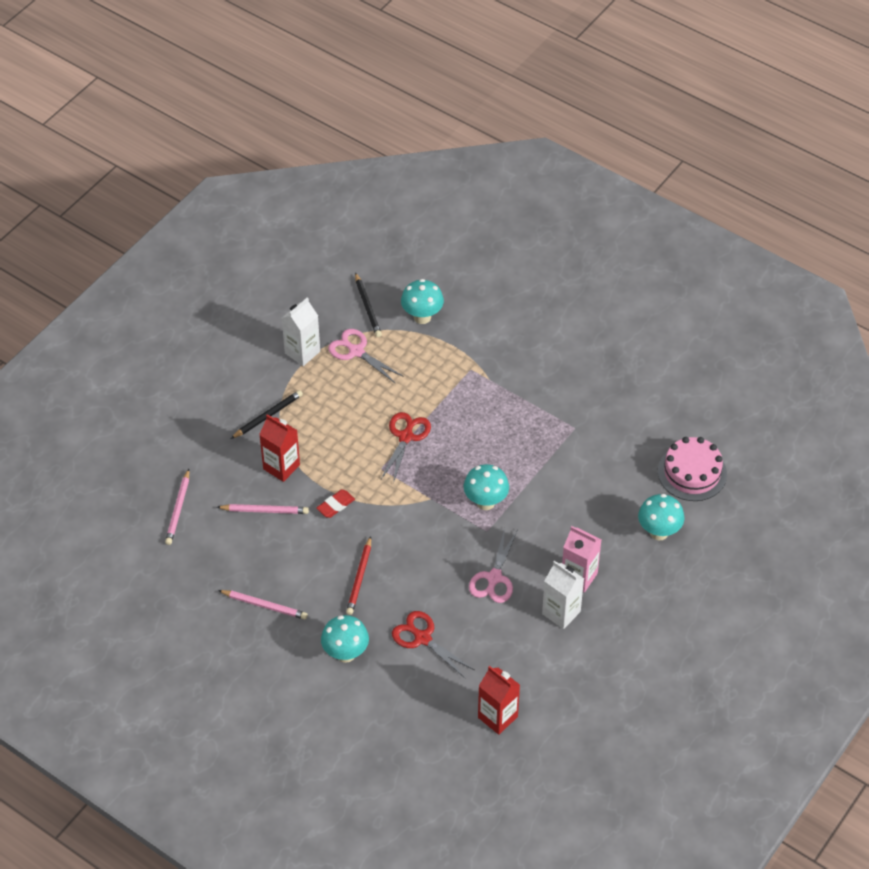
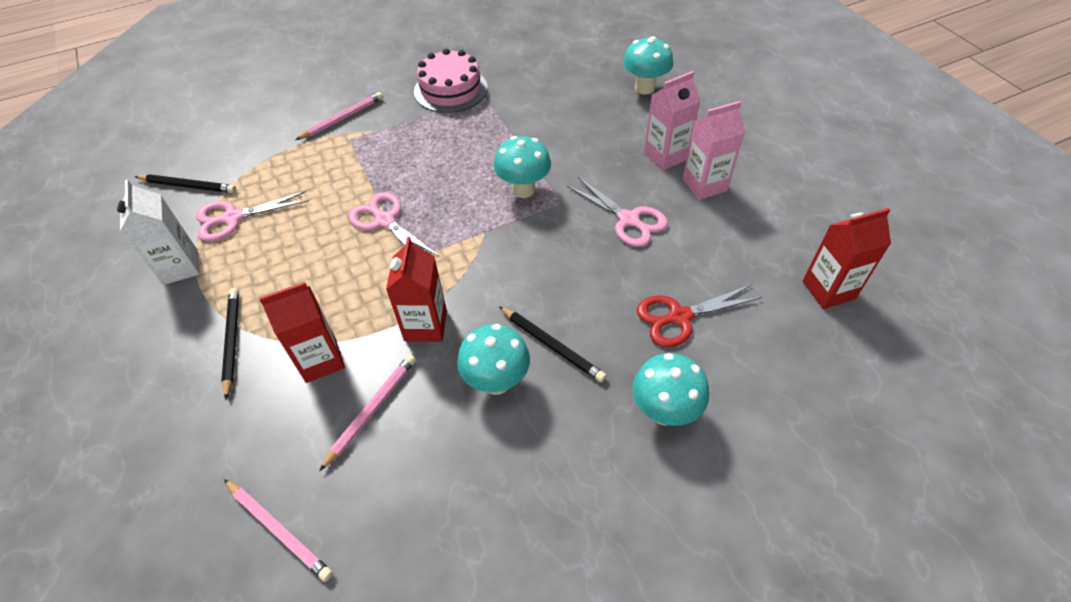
camera: 60 degrees left, 0 degrees up
pink pencil [218,590,308,620] -> pink pencil moved to [295,92,383,140]
red eraser [316,490,355,518] -> red carton [386,237,447,342]
red pencil [346,536,371,615] -> black pencil [499,306,606,382]
red scissors [381,412,431,483] -> pink scissors [348,192,439,256]
turquoise mushroom [401,279,444,324] -> turquoise mushroom moved to [457,324,530,395]
white carton [542,561,584,629] -> pink carton [683,101,745,200]
pink cake [658,437,727,501] -> pink cake moved to [414,48,488,113]

